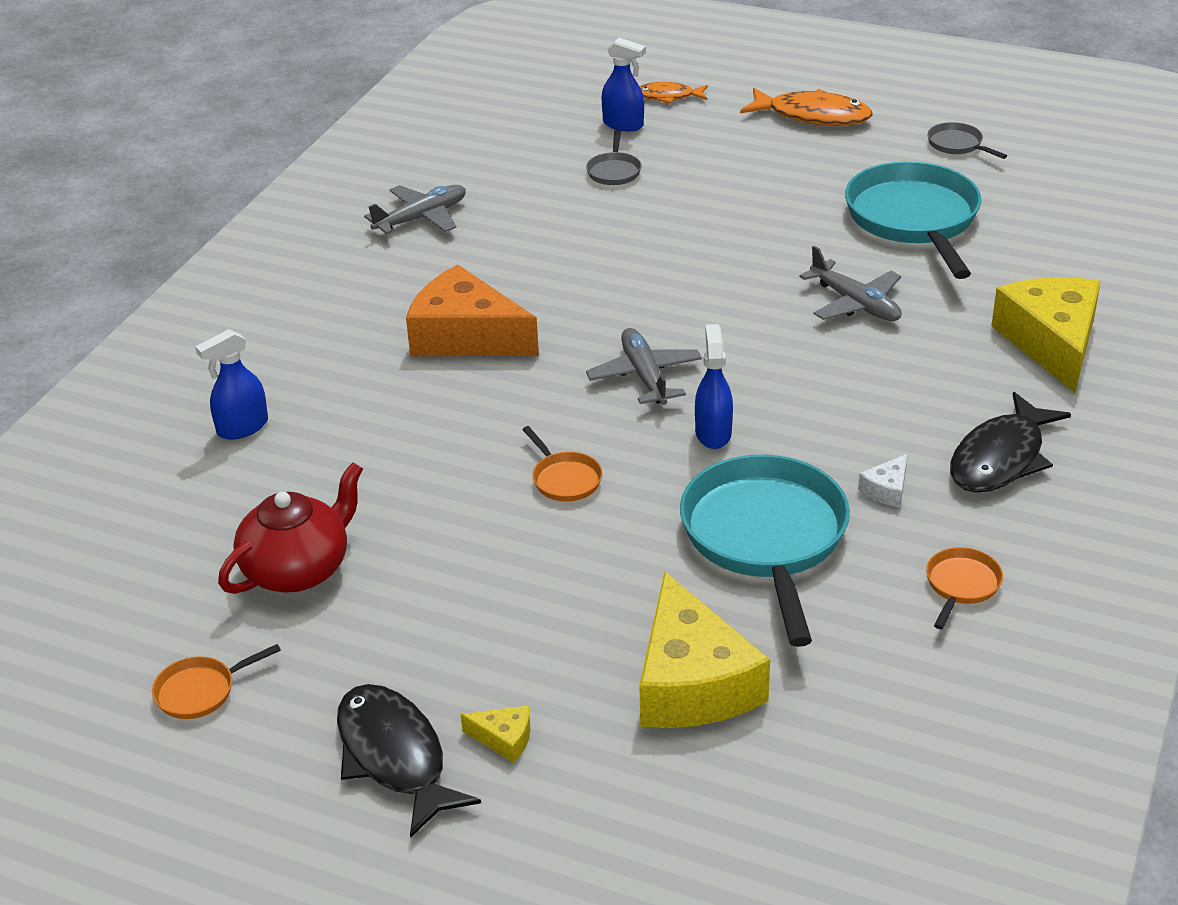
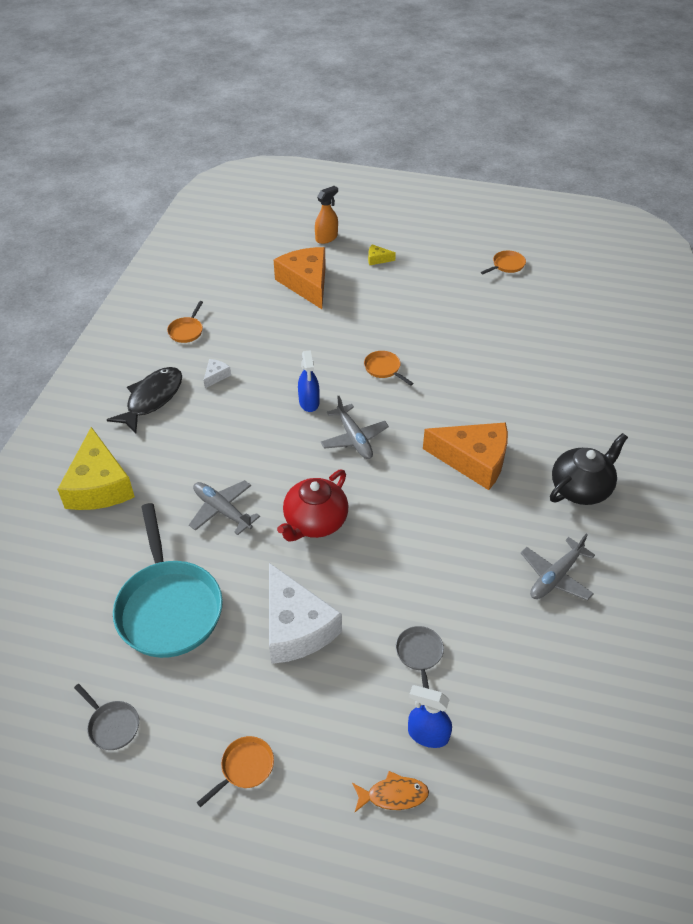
camera: 170 degrees right, 10 degrees up
blue spray bottle [195,329,268,440] -> none
red teapot [218,462,363,594] -> red teapot moved to [277,470,348,542]
black fish [337,684,481,838] -> none
yellow cheese [639,572,770,728] -> orange cheese [274,247,326,309]
turquoise pan [680,455,850,647] -> none
orange fish [740,88,873,126] -> orange pan [197,736,274,807]
none -> white cheese [269,563,342,664]
none -> orange spray bottle [315,186,338,244]
none -> black teapot [550,433,628,505]

